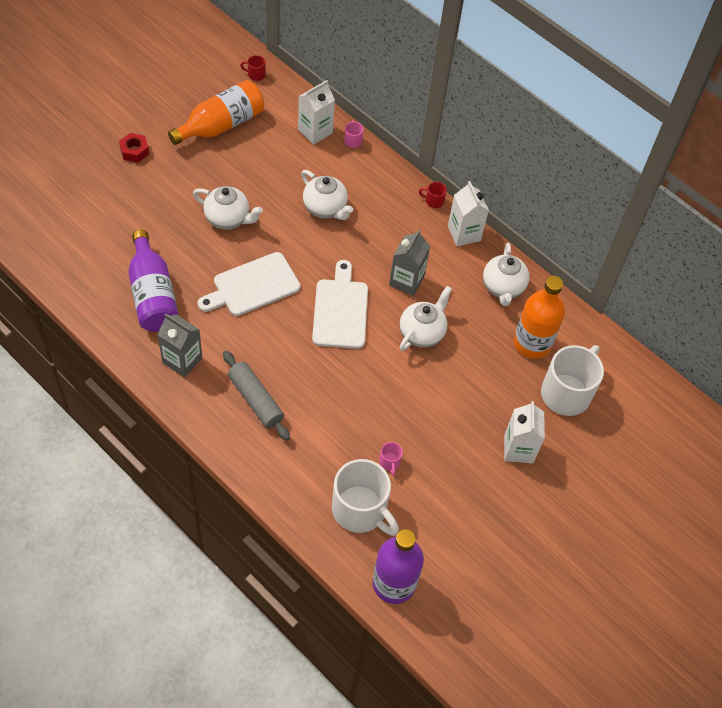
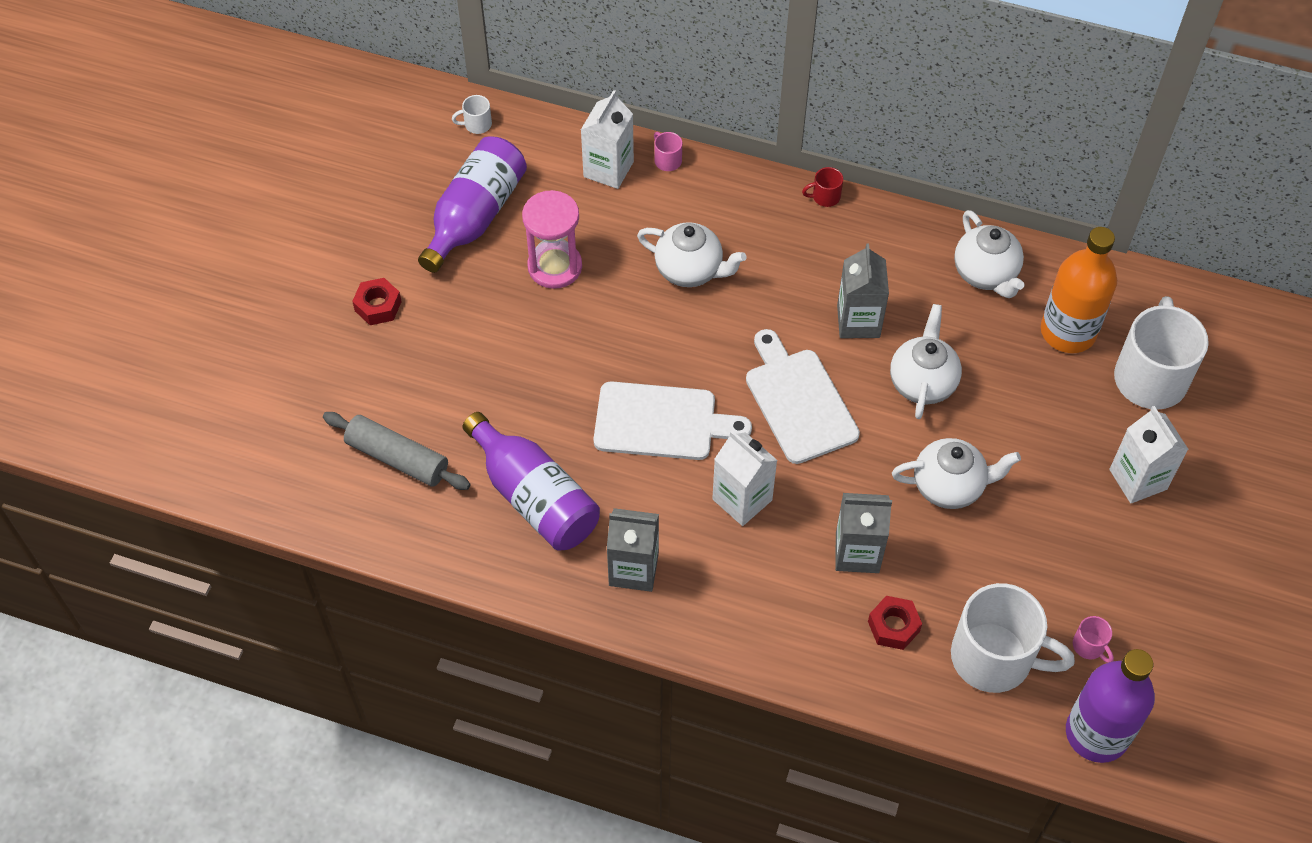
camera: 20 degrees left, 0 degrees up
orange bottle [168,80,264,145] -> purple bottle [418,137,527,273]
white teapot [193,186,263,230] -> white teapot moved to [892,438,1021,509]
white cutting board [198,252,301,316] -> white cutting board turned 120 degrees counterclockwise [593,381,752,460]
grey rolling pin [223,351,290,440] -> grey rolling pin moved to [323,412,470,490]
red mug [240,55,266,81] -> white mug [452,95,492,134]
pink mug [379,442,403,476] -> pink mug moved to [1073,616,1114,663]
white carton [448,181,489,246] -> white carton moved to [712,431,777,526]
none -> pink hourglass [522,190,582,289]
none -> grey carton [835,493,892,573]
none -> red nut [868,596,922,650]

